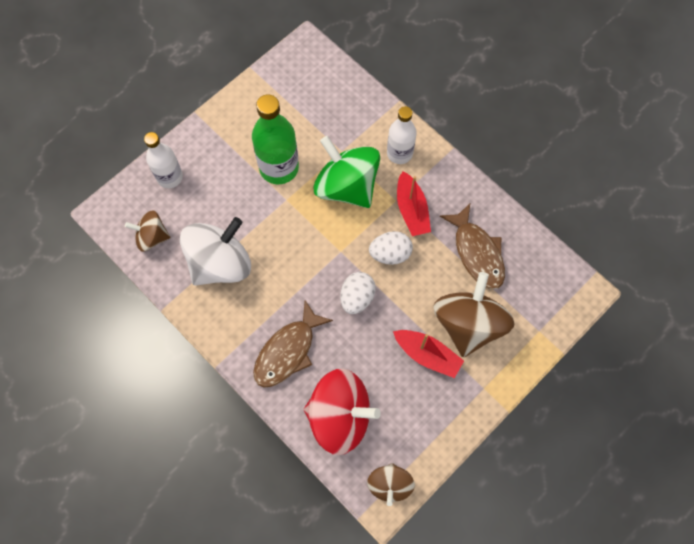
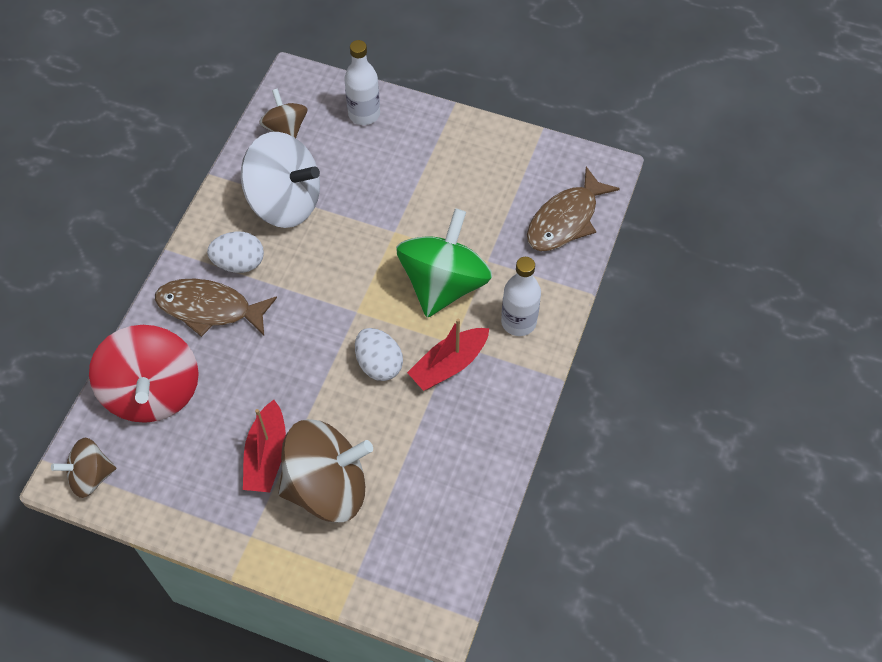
camera: 65 degrees right, 10 degrees down
green bottle [252,94,299,184] -> none
white egg [340,272,376,314] -> white egg moved to [207,231,264,273]
brown fish [440,204,505,289] -> brown fish moved to [527,166,620,251]

